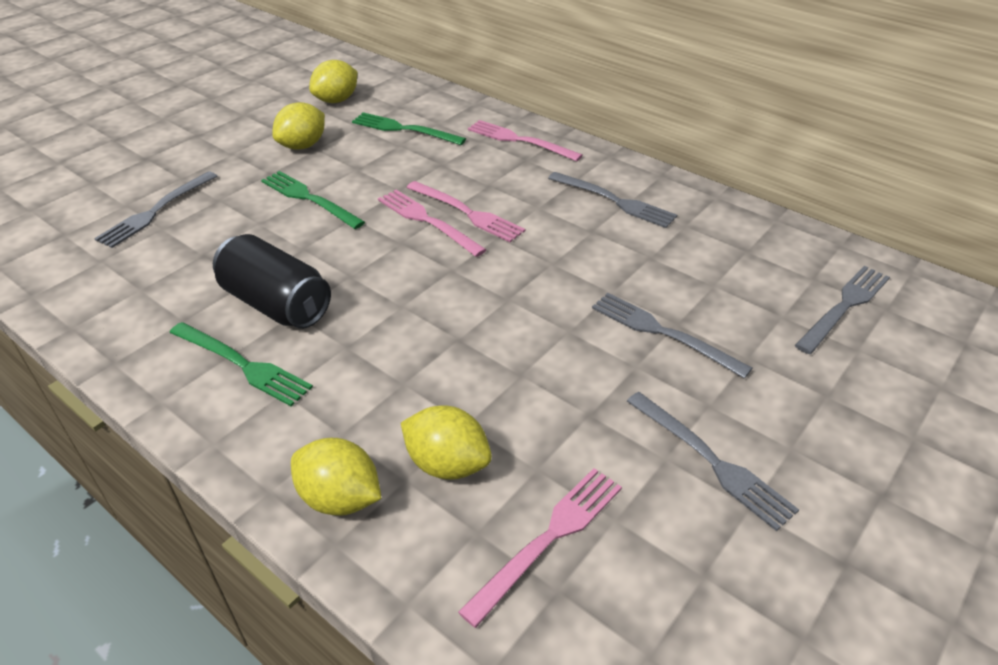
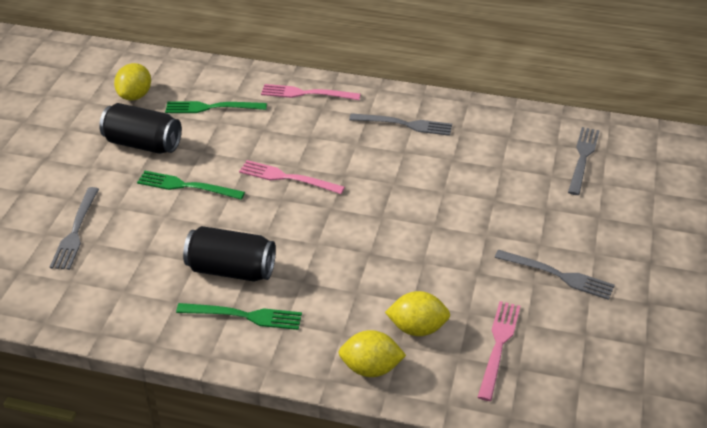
camera: 25 degrees left, 0 degrees up
yellow lemon [272,102,325,150] -> black can [99,103,182,154]
pink fork [406,181,525,242] -> none
grey fork [592,293,752,379] -> none

